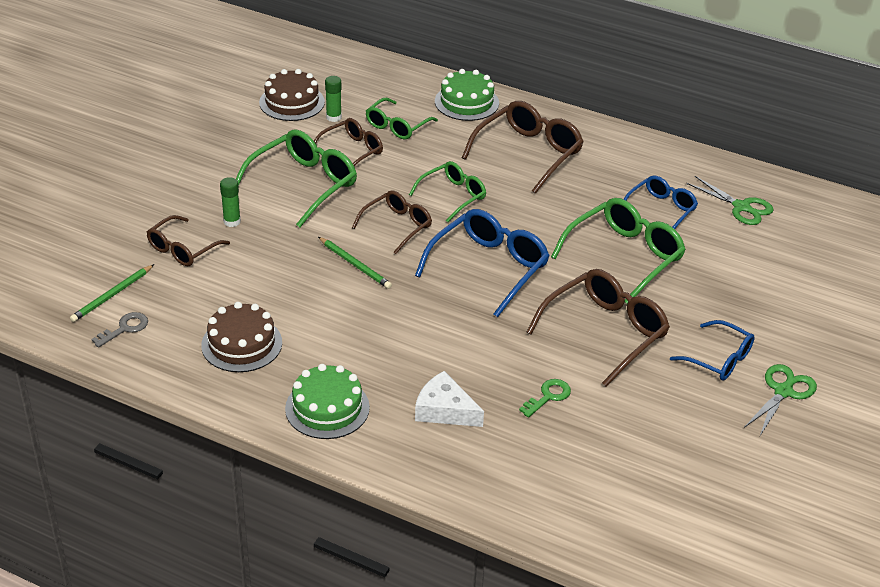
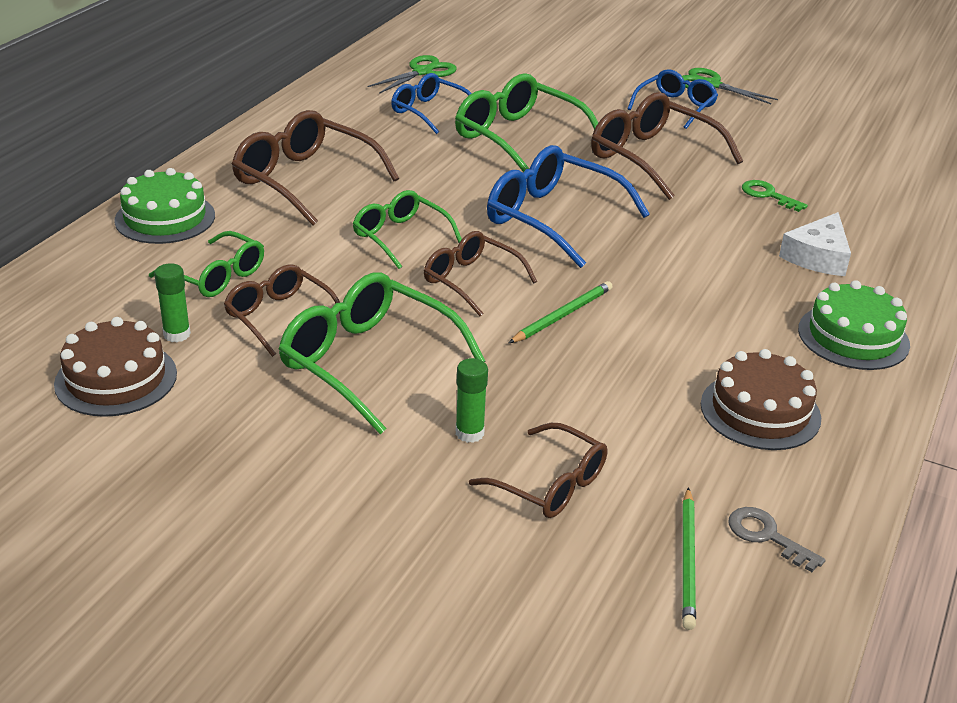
camera: 90 degrees left, 5 degrees down
green pencil [70,264,154,322] -> green pencil turned 60 degrees clockwise [682,487,696,630]

